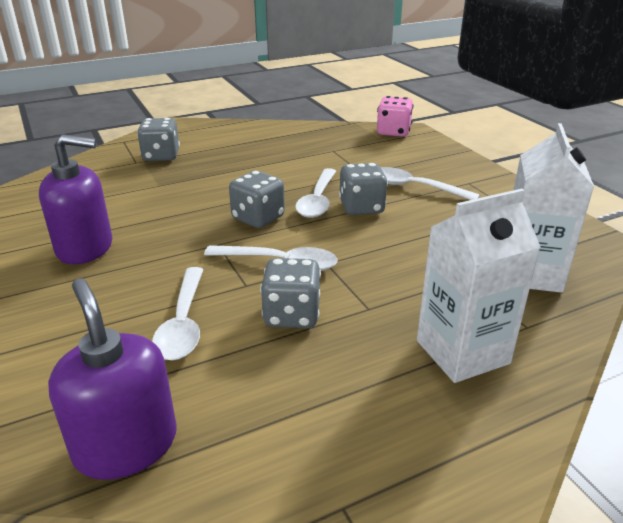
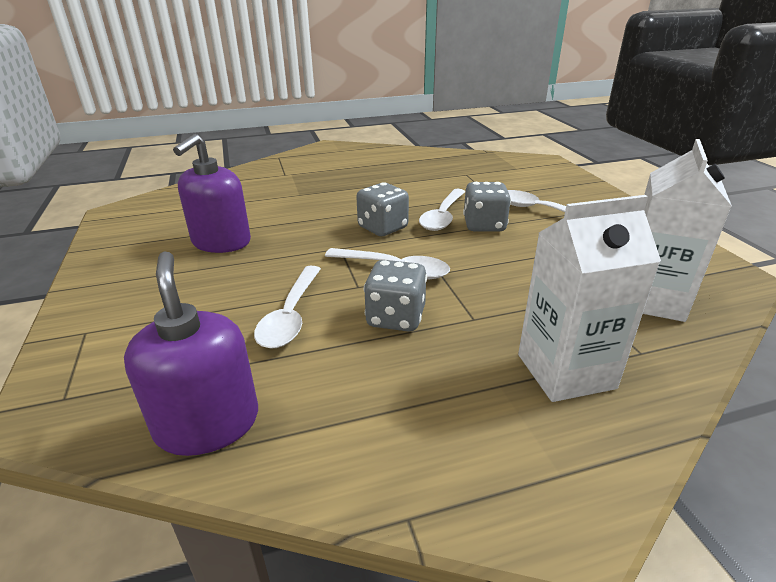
camera: 10 degrees right, 0 degrees up
purple soap dispenser [39,134,112,264] -> purple soap dispenser turned 105 degrees clockwise [173,134,251,253]
grey dice [137,118,180,161] -> none
pink dice [377,96,413,137] -> none

